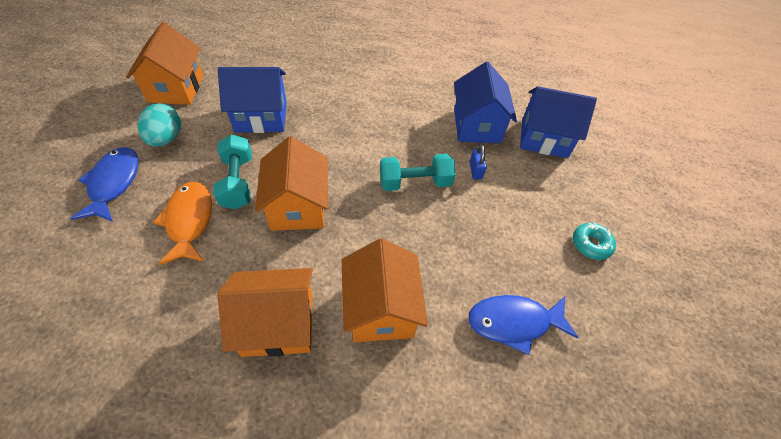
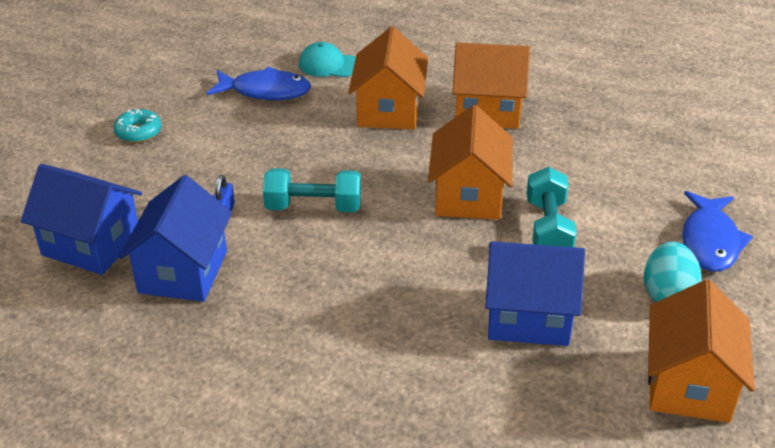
camera: 165 degrees left, 15 degrees down
orange fish [153,182,212,265] -> none
none -> turquoise cap [299,42,356,77]

